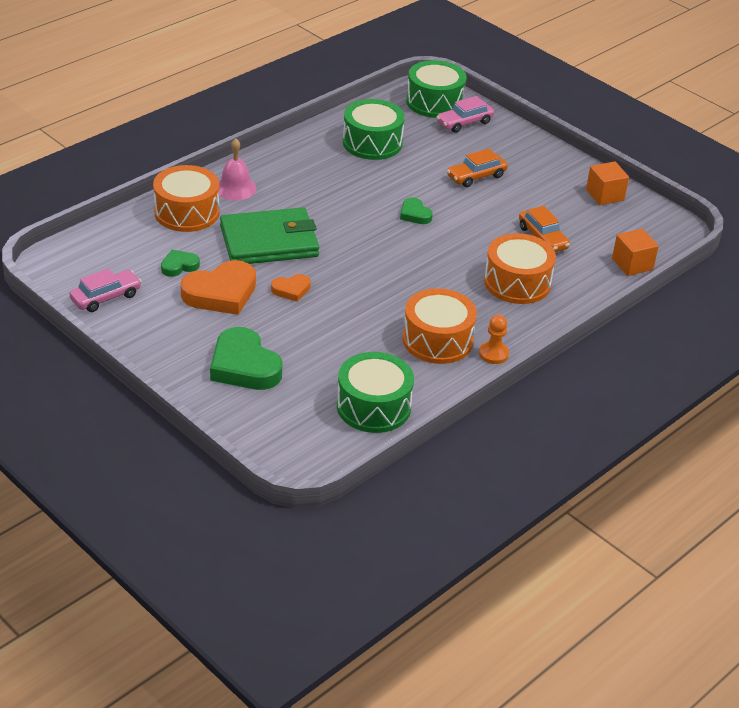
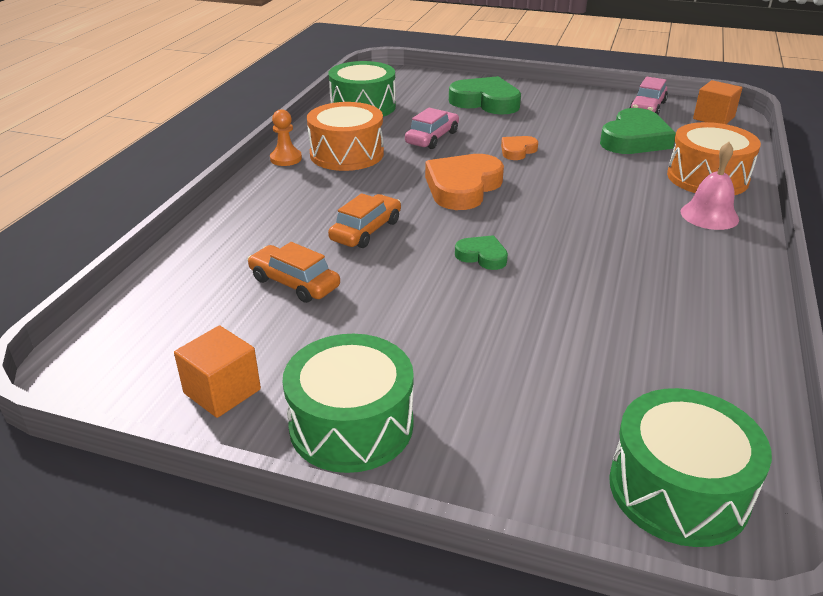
camera: 155 degrees right, 5 degrees down
green heart [161,250,200,277] -> green heart [600,108,676,154], size x1.94
orange heart [180,260,256,315] -> orange heart moved to [425,154,504,210]
green wallet [220,207,319,264] -> none
green drum [343,99,405,160] -> green drum moved to [283,334,414,473]
pink car [436,96,494,133] -> pink car moved to [405,108,459,149]
orange car [447,149,508,187] -> orange car moved to [328,193,401,248]
orange drum [484,233,556,304] -> none
orange cube [612,229,659,276] -> orange cube moved to [693,80,742,124]

